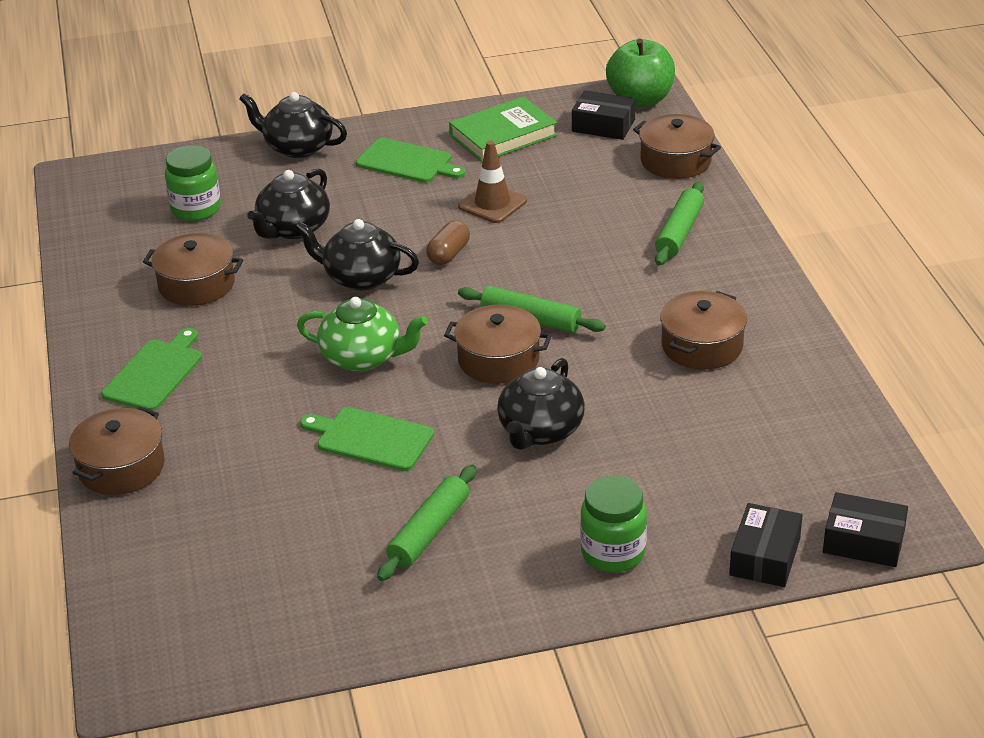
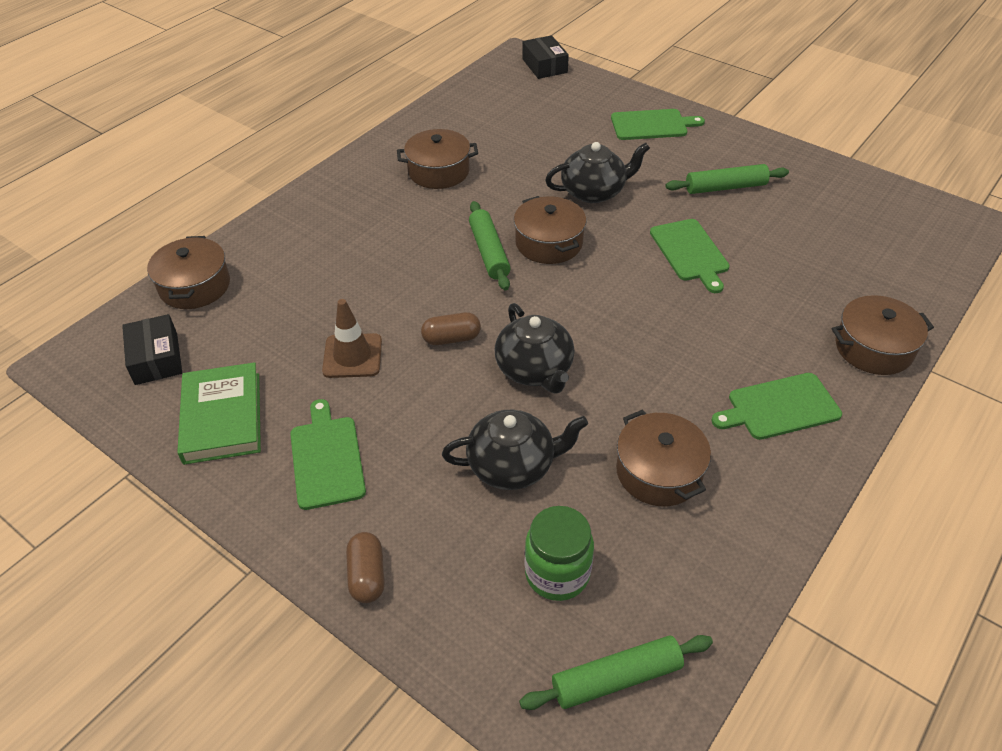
camera: 130 degrees left, 10 degrees up
black teapot [239,92,347,158] -> brown capsule [346,532,385,603]
green teapot [297,297,428,372] -> none
green book [449,97,557,162] -> green book turned 60 degrees clockwise [177,362,261,465]
green jar [580,476,647,573] -> green cutting board [611,109,705,140]
green apple [606,38,675,107] -> none
green rolling pin [655,182,704,265] -> green rolling pin moved to [519,635,713,710]
black box [729,503,803,587] -> none

